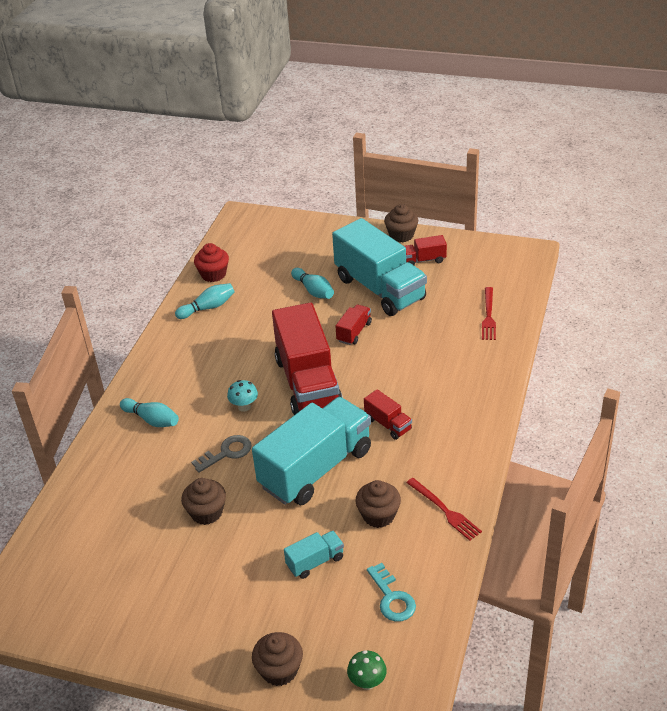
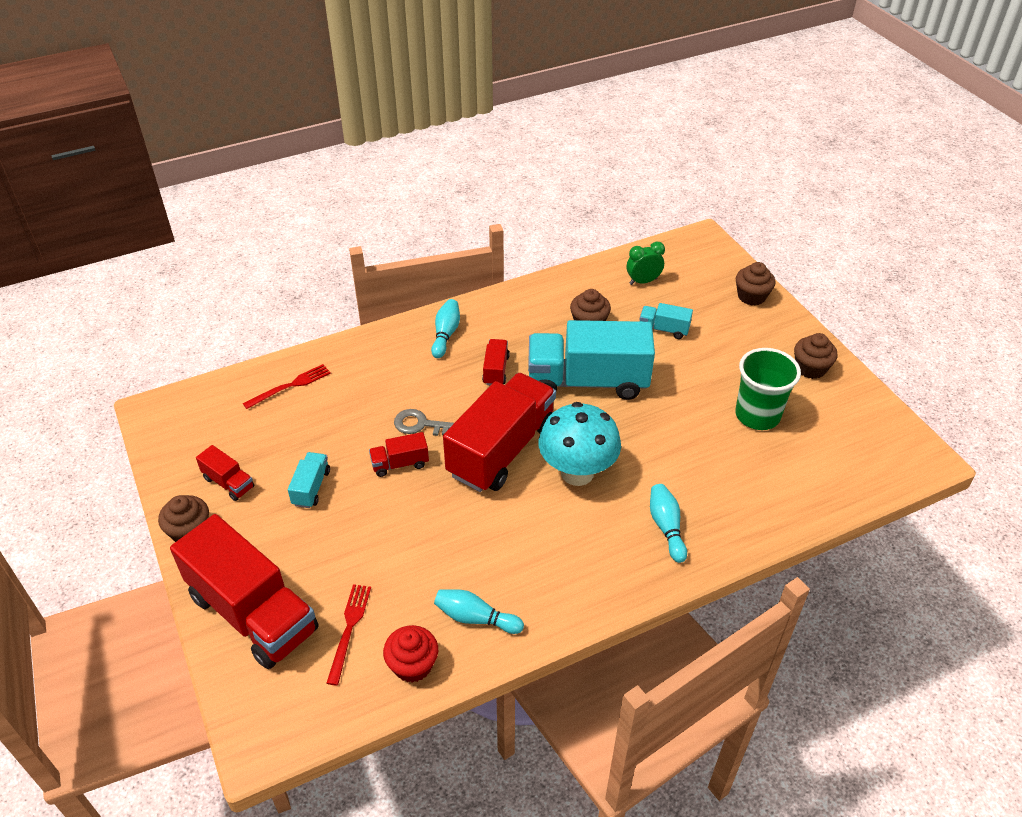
camera: 135 degrees left, 5 degrees up
brown cupcake [181,478,226,525] -> brown cupcake moved to [794,333,838,379]
grey key [191,435,252,473] -> grey key moved to [394,409,454,436]
turquoise mushroom [227,380,258,412] -> turquoise mushroom [539,402,621,486], size x2.29
turquoise bowling pin [291,268,334,299] -> turquoise bowling pin moved to [431,299,460,358]
turquoise truck [332,218,427,316] -> turquoise truck [288,452,330,508], size x0.43
green mushroom [347,650,387,690] -> none
turquoise key [367,563,416,622] -> green clock [627,242,665,285]
red fork [406,478,482,541] -> red fork moved to [326,584,371,685]
none -> red truck [170,514,319,669]
none -> green cup [735,348,801,430]

